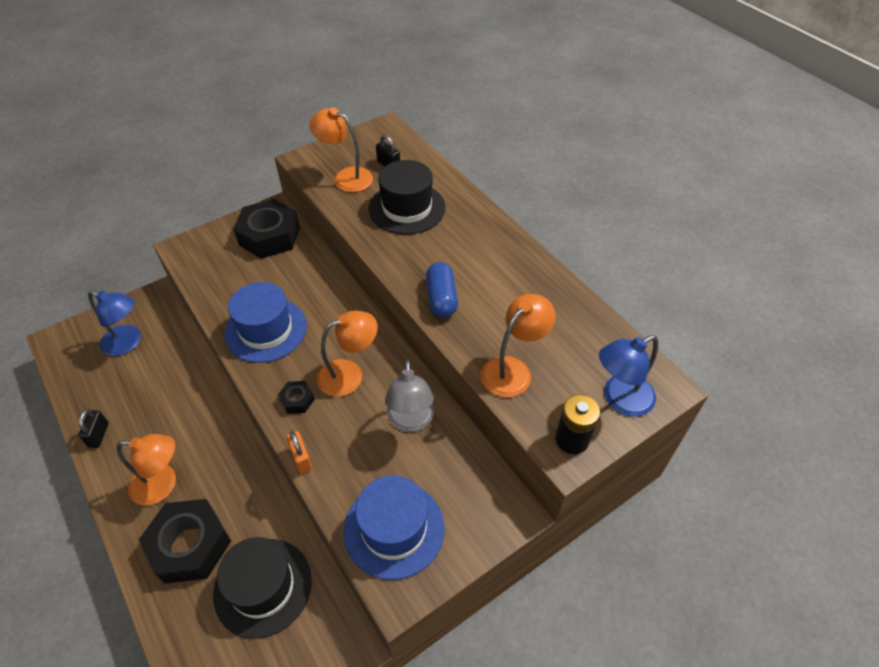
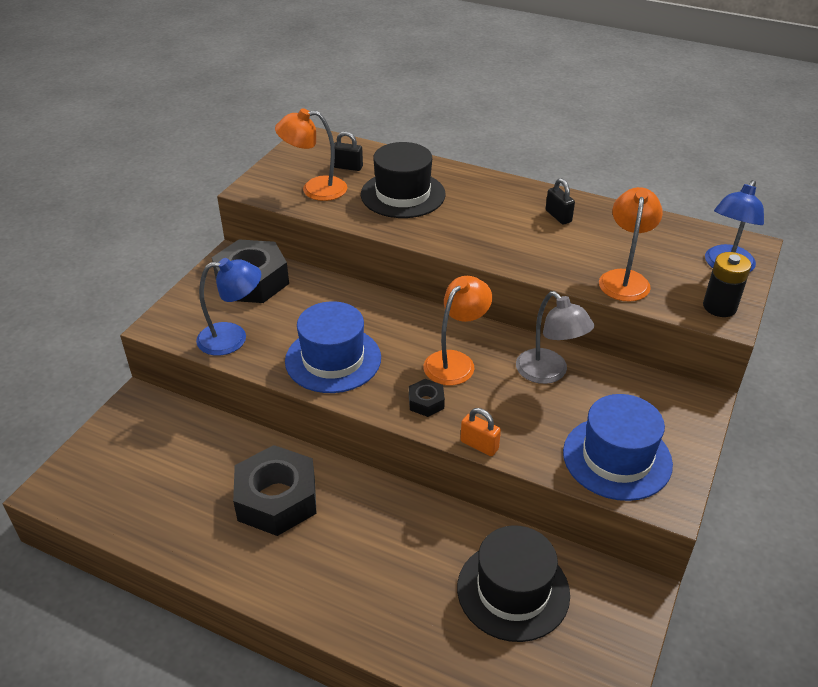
camera: 30 degrees left, 10 degrees down
black padlock [78,409,109,448] -> black padlock moved to [546,178,575,225]
blue lamp [88,290,141,356] -> blue lamp moved to [196,258,261,356]
orange lamp [117,434,176,505] -> none
black nut [139,499,231,584] -> black nut moved to [233,445,317,536]
blue capsule [426,262,458,317] -> none

